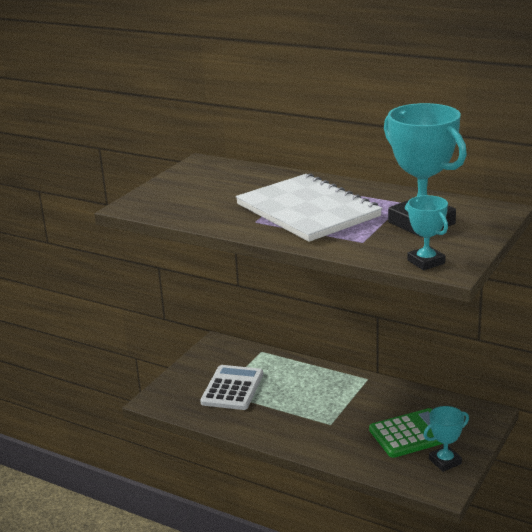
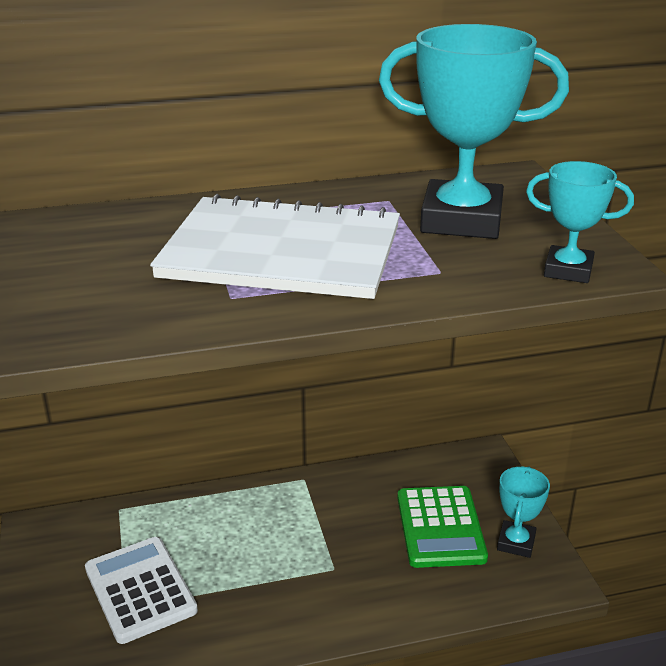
camera: 45 degrees left, 5 degrees up
green calculator [369,408,443,458] -> green calculator turned 150 degrees clockwise [398,486,488,568]

